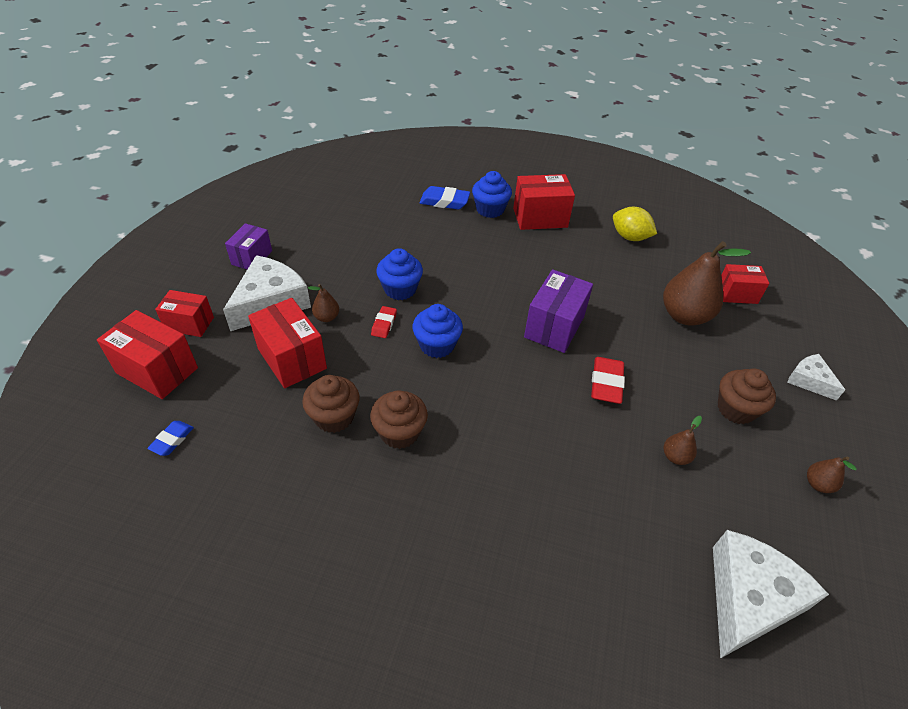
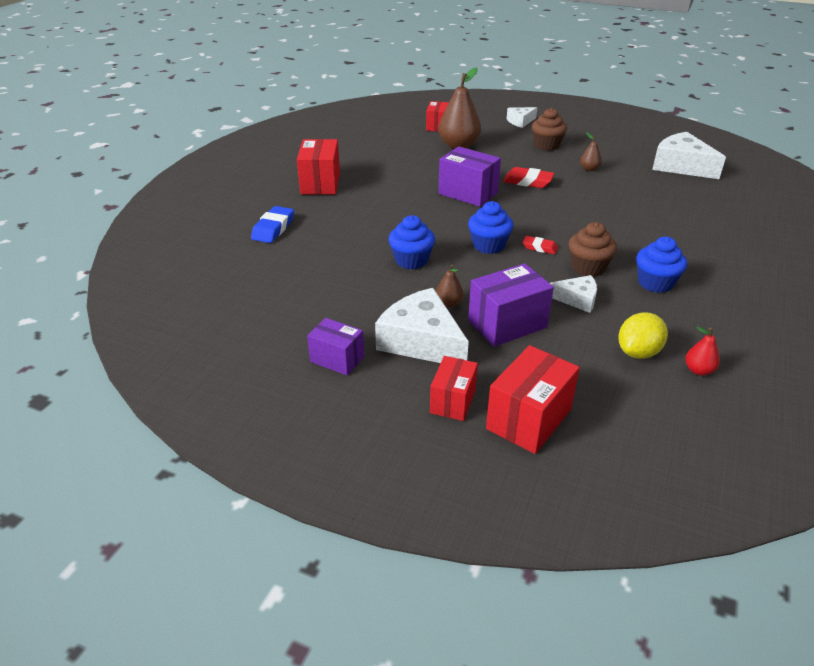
camera: 80 degrees left, 10 degrees down
blue eraser [147,421,194,456] -> none
red box [248,298,327,388] -> purple box [468,263,554,347]
brown cupcake [302,375,359,433] -> white cheese [550,275,597,313]
red eraser [371,306,397,338] -> red eraser moved to [523,236,558,254]
blue cupcake [472,171,512,218] -> blue cupcake moved to [636,237,687,293]
yellow lemon [613,207,657,241] -> yellow lemon moved to [618,312,668,359]
brown pear [807,456,857,493] -> none
none -> red pear [685,327,720,376]

